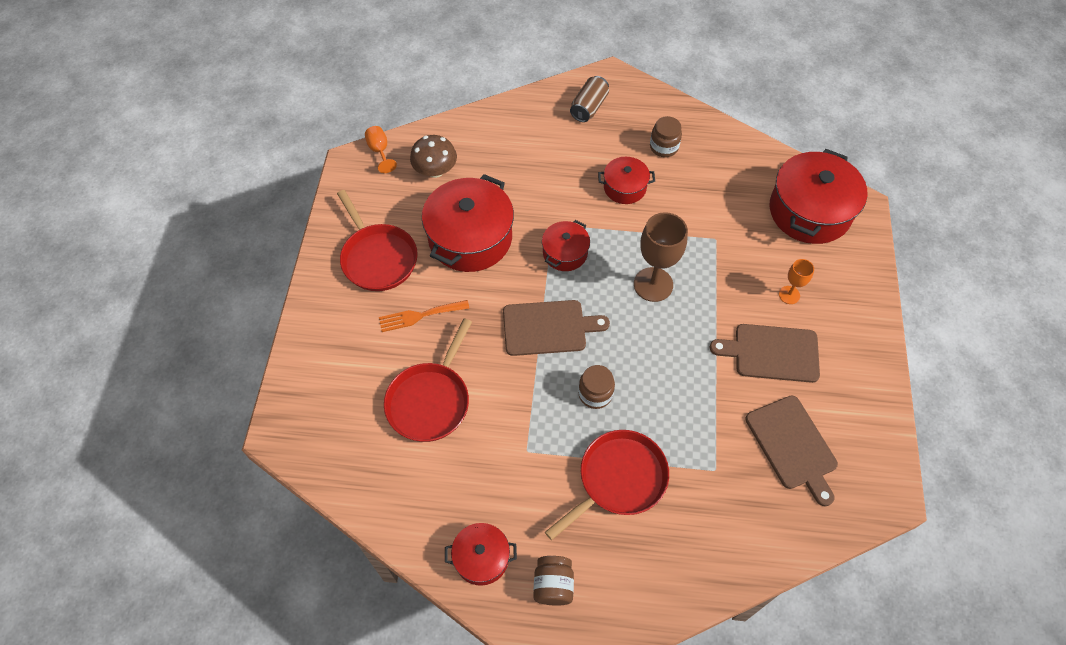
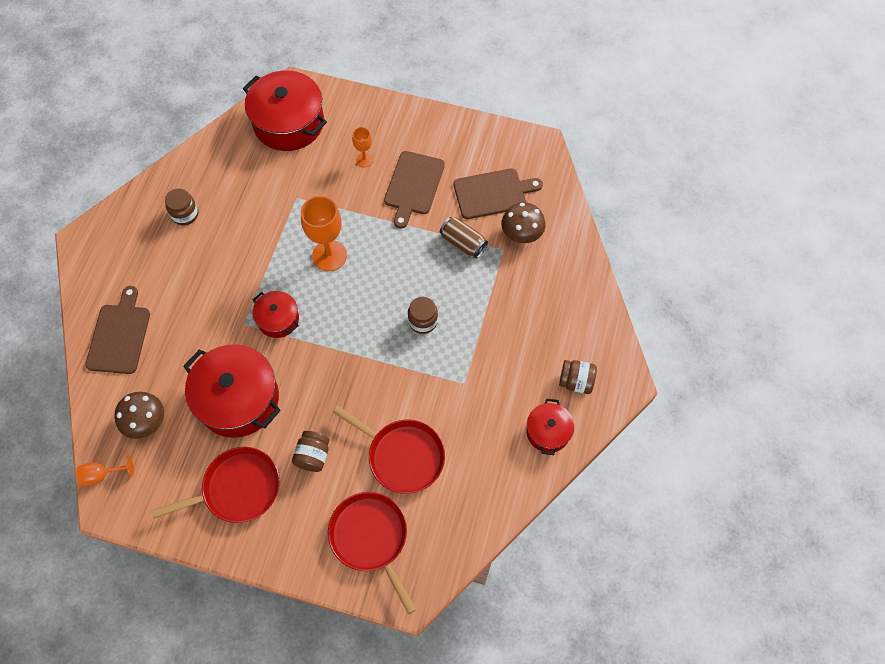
camera: 80 degrees left, 5 degrees up
orange fork [379,300,470,332] -> brown jar [292,431,329,472]
brown cutting board [503,300,610,356] -> brown cutting board moved to [85,286,150,374]
red pan [545,430,669,540] -> red pan moved to [328,492,417,614]
brown can [570,76,609,122] -> brown can moved to [440,217,488,259]
red pot [598,157,655,204] -> none
brown goblet [634,212,688,302] -> orange goblet [301,196,347,271]
none -> brown mushroom [501,202,545,243]

